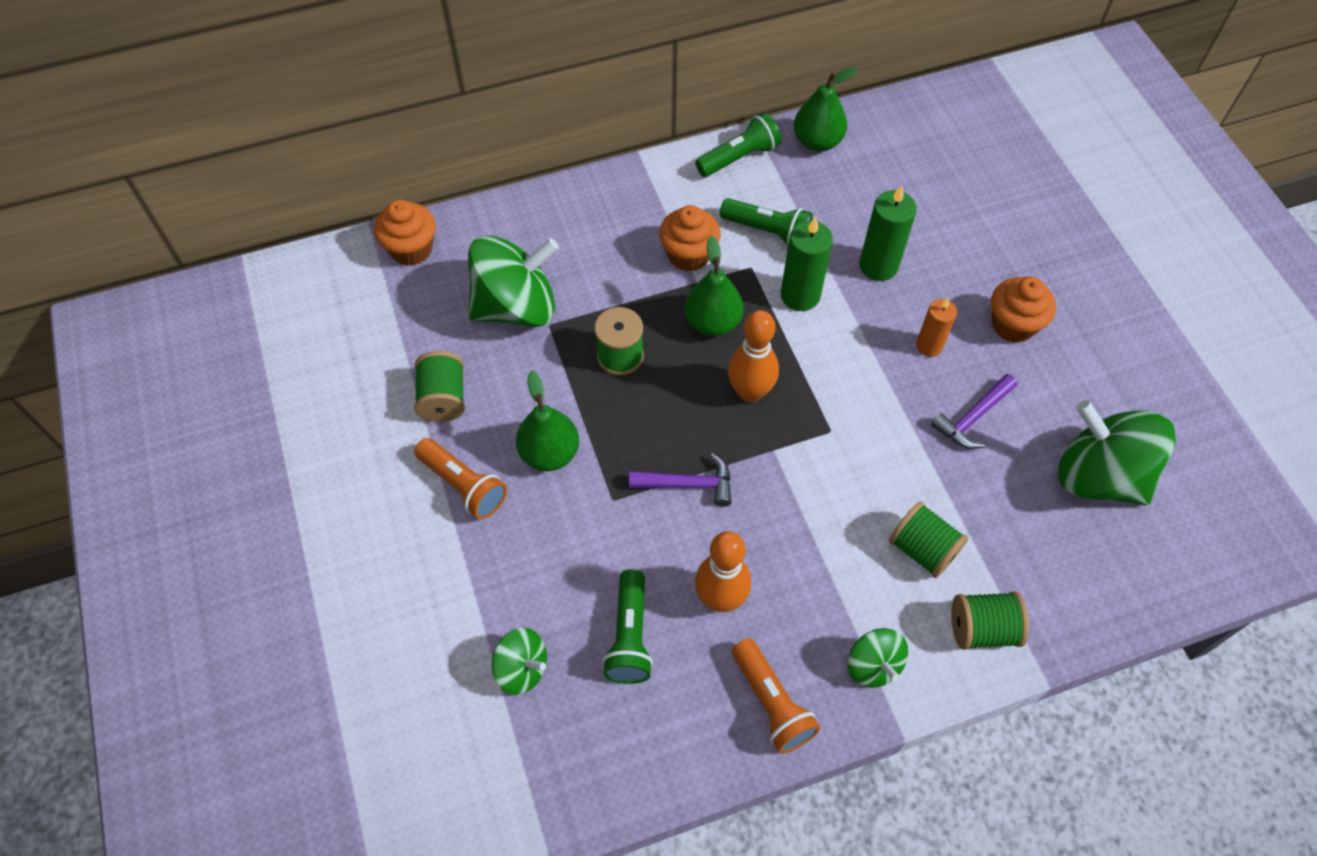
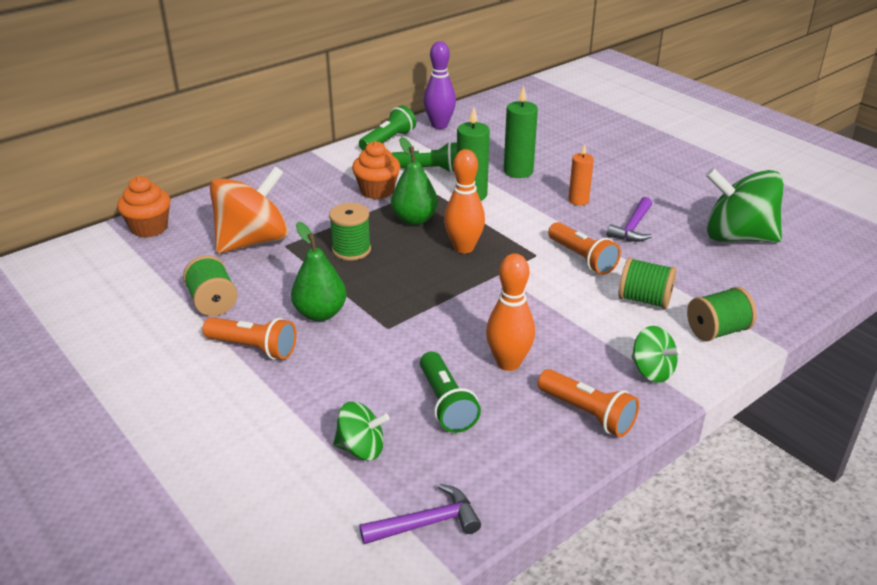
camera: 20 degrees left, 25 degrees down
green spinning top [468,235,559,327] -> orange spinning top [210,166,288,254]
purple hammer [629,453,732,507] -> purple hammer moved to [359,484,481,544]
green pear [794,67,858,152] -> purple bowling pin [424,41,456,129]
orange cupcake [991,277,1056,343] -> none
none -> orange flashlight [548,222,621,275]

